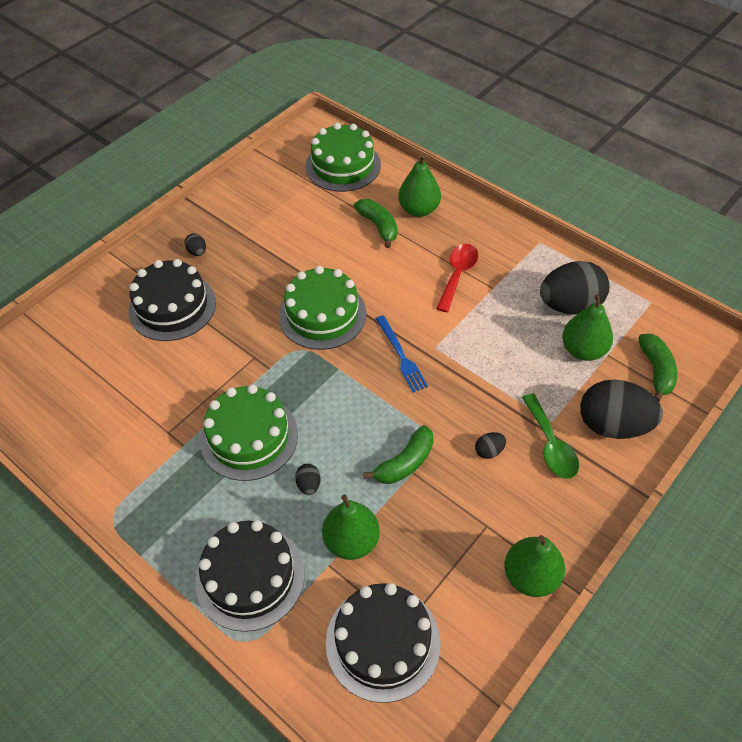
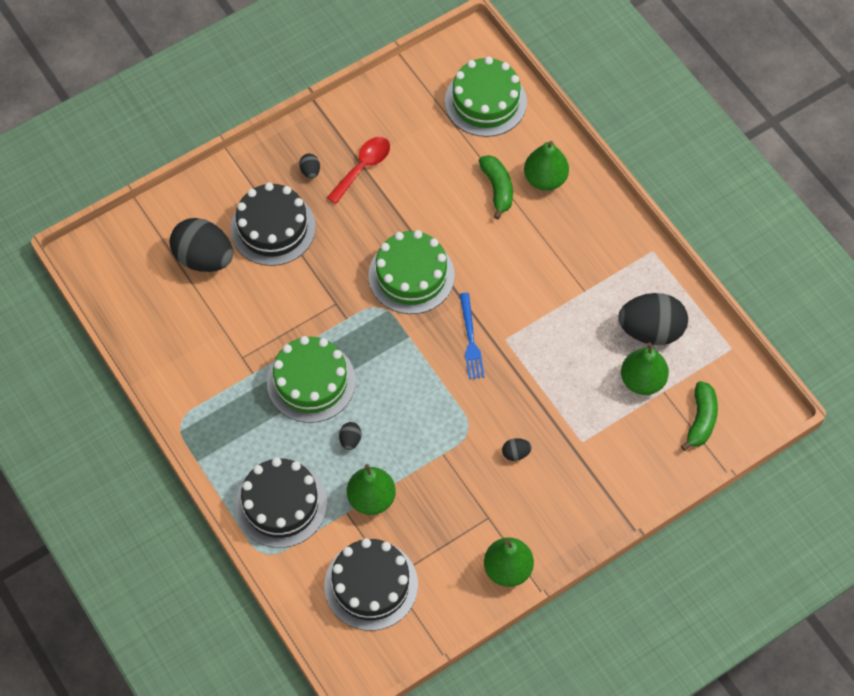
camera: 15 degrees right, 10 degrees up
green banana [363,425,434,484] -> none
red spoon [436,244,478,312] -> red spoon moved to [327,137,390,204]
green spoon [522,393,579,479] -> none
black egg [580,379,663,439] -> black egg moved to [170,218,233,272]

